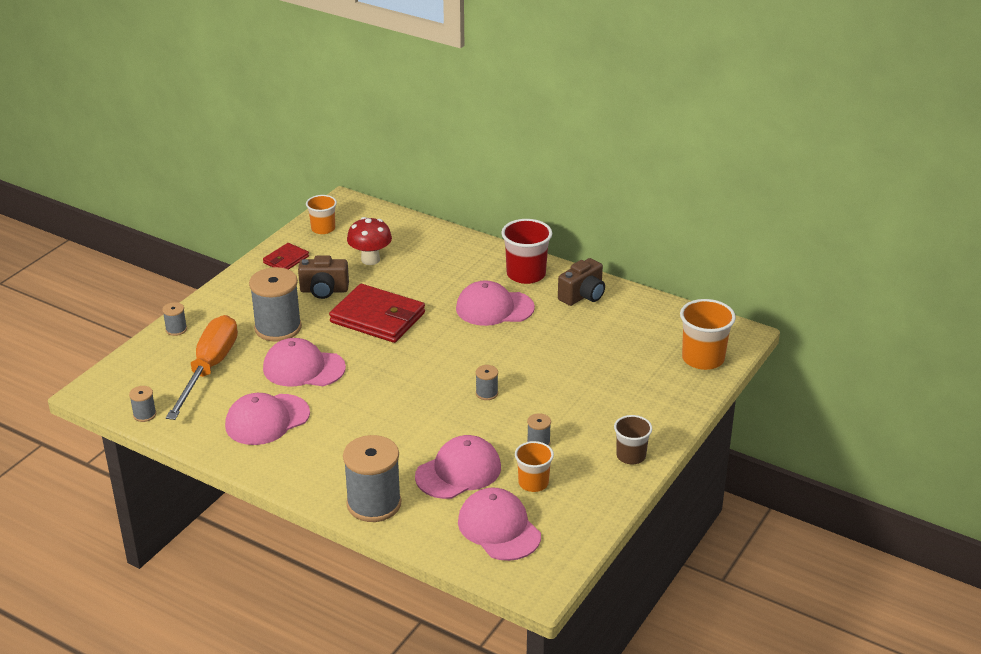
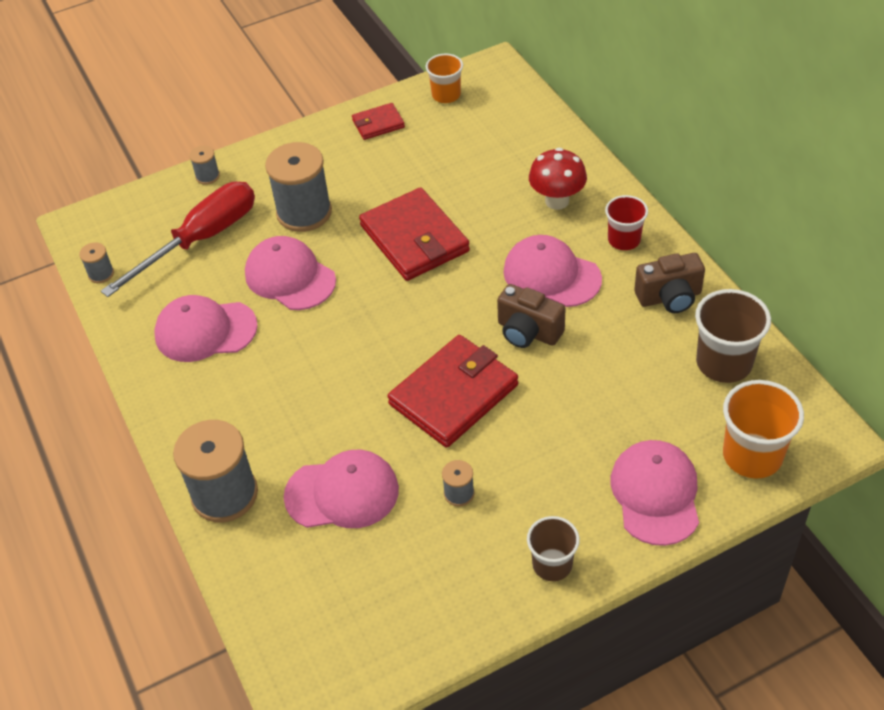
camera: 35 degrees right, 15 degrees up
orange screwdriver [166,315,238,420] -> red screwdriver [101,182,255,297]
brown camera [298,255,349,299] -> brown camera moved to [497,284,566,348]
red mushroom [347,217,392,265] -> red mushroom moved to [529,147,587,210]
pink cap [458,488,541,561] -> pink cap moved to [610,440,699,546]
grey spool [476,365,498,400] -> red wallet [388,335,518,448]
red cup [501,219,552,284] -> red cup [605,195,648,250], size x0.64
orange cup [515,441,554,492] -> none
none -> brown cup [695,289,771,383]

